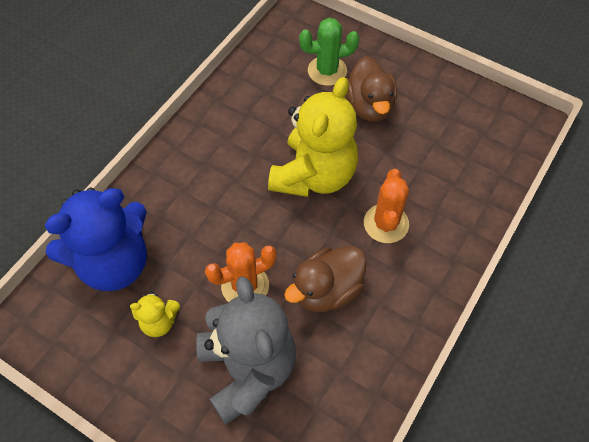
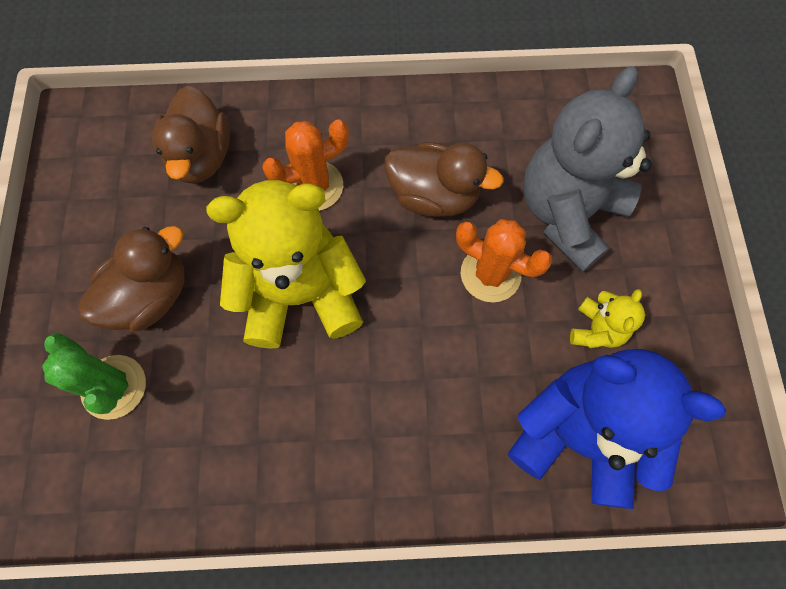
camera: 125 degrees left, 10 degrees up
yellow teddy bear [130,291,180,337] -> yellow teddy bear turned 60 degrees clockwise [570,289,645,348]
none -> brown duck [152,86,230,184]

